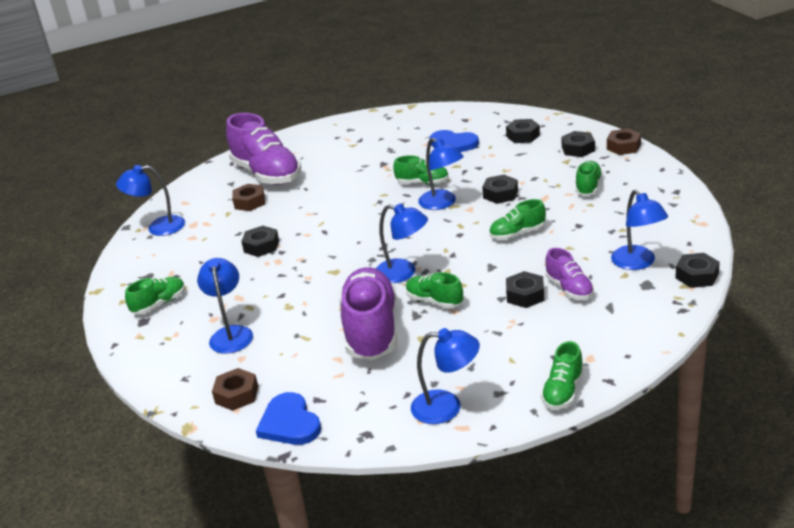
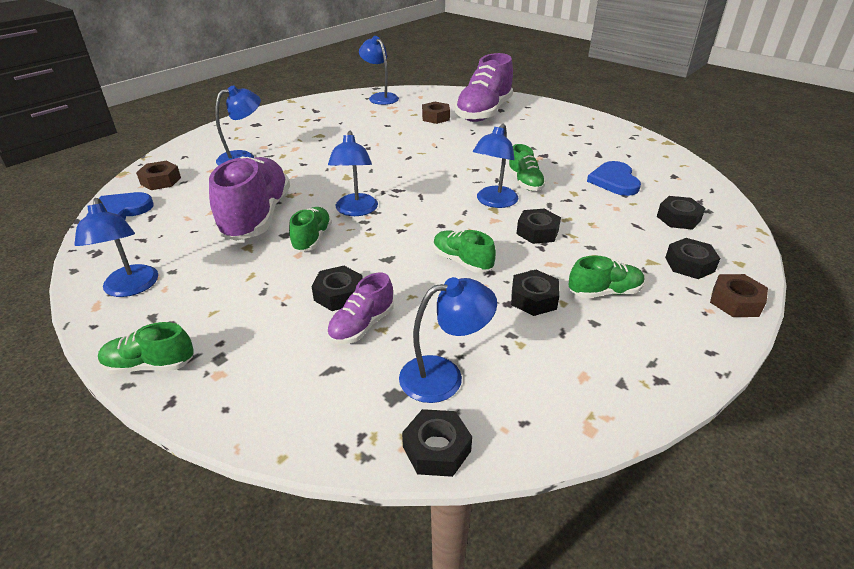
camera: 60 degrees right, 5 degrees up
green shoe [125,277,185,314] -> none
black nut [241,226,279,257] -> black nut moved to [511,270,560,316]
purple shoe [339,267,397,360] -> purple shoe turned 60 degrees counterclockwise [209,156,290,241]
blue lamp [611,190,668,270] -> blue lamp turned 150 degrees counterclockwise [399,277,497,403]

